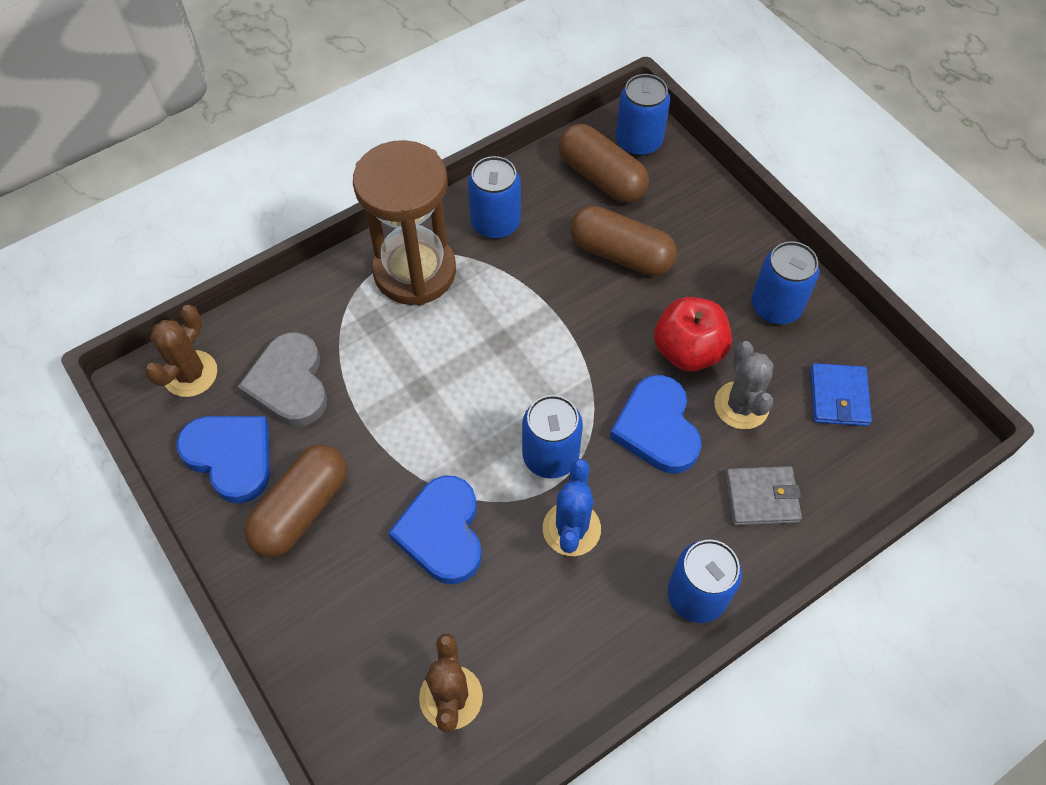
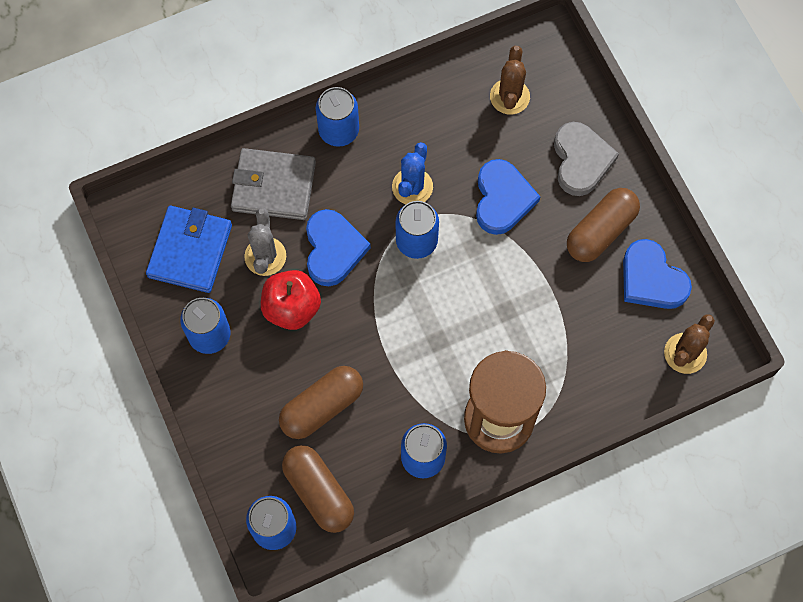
camera: 170 degrees left, 10 degrees up
grey heart [238,332,327,426] -> grey heart moved to [554,122,619,196]
brown capsule [570,206,677,276] -> brown capsule turned 75 degrees counterclockwise [279,366,363,439]
grey wallet [725,466,802,526] -> grey wallet [231,148,316,220], size x1.58
blue wallet [810,363,872,426] -> blue wallet [146,206,232,293], size x1.58

